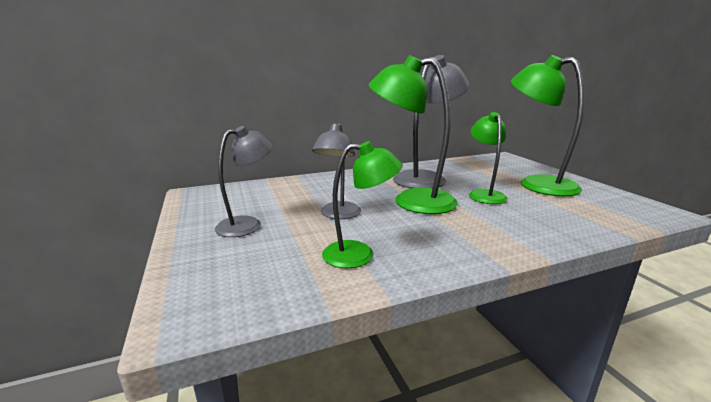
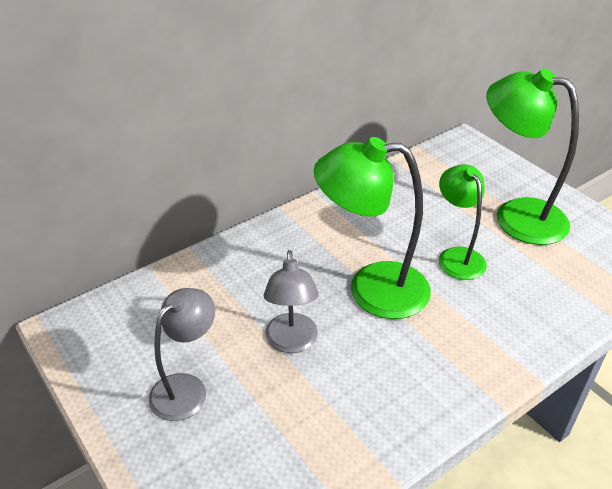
camera: 15 degrees left, 20 degrees up
green lamp [322,141,403,268] -> none
grey lamp [393,55,469,188] -> none

